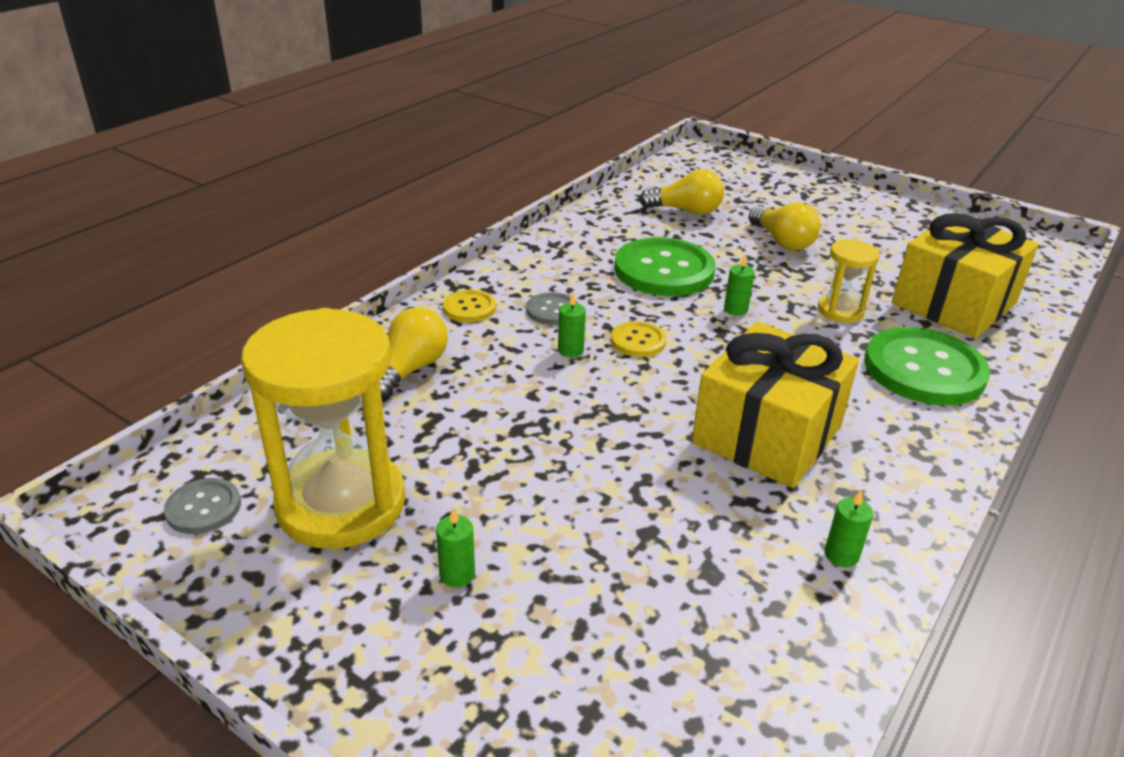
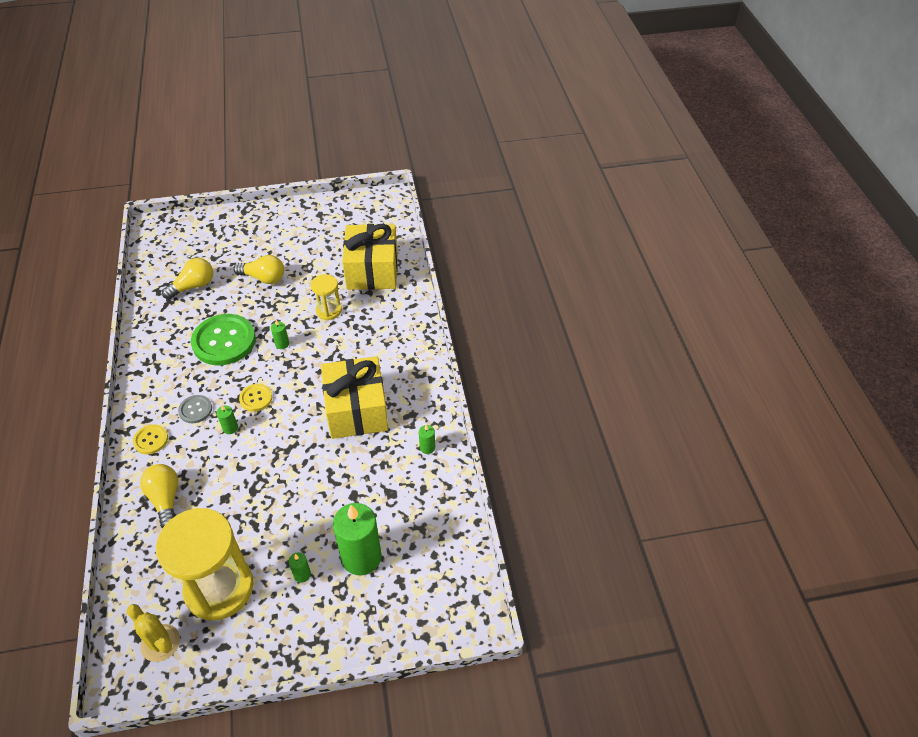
camera: 45 degrees left, 15 degrees up
grey button [164,478,241,534] -> yellow cactus [127,604,180,662]
green button [864,327,990,405] -> none
none -> green candle [333,503,382,575]

